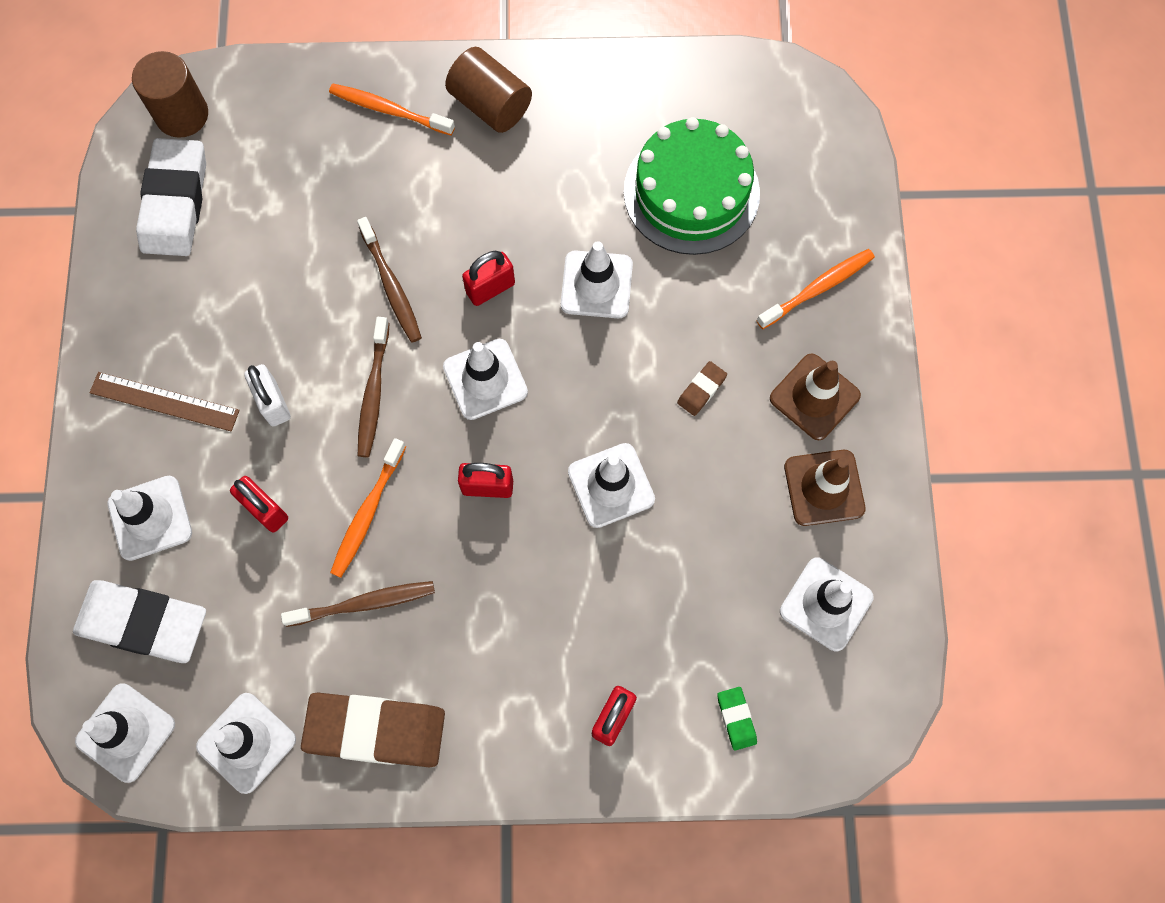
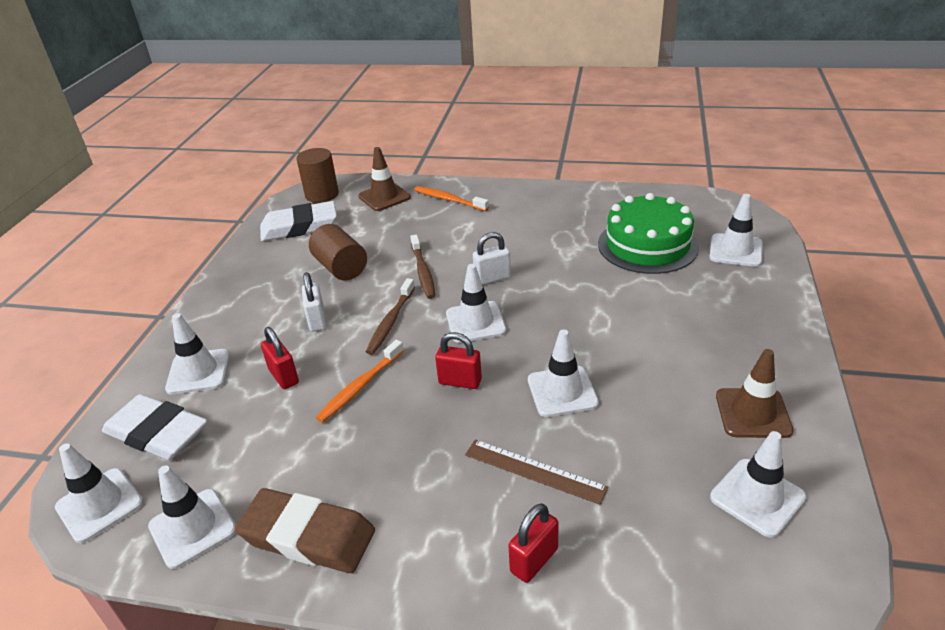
camera: 15 degrees right, 35 degrees down
brown ruler [90,372,240,431] -> brown ruler moved to [465,439,609,505]
white eraser [136,138,206,256] -> white eraser turned 60 degrees clockwise [260,201,337,241]
brown toothbrush [281,581,435,627] -> none
brown cylinder [445,47,532,133] -> brown cylinder moved to [309,224,367,280]
red padlock [462,251,515,306] -> white padlock [473,232,511,285]
white traffic cone [561,241,633,318] -> white traffic cone moved to [709,194,763,267]
brown eraser [677,361,727,416] -> none
green eraser [717,687,757,751] -> none
orange toothbrush [756,249,875,329] -> none
brown traffic cone [770,353,861,440] -> brown traffic cone moved to [358,147,411,211]

